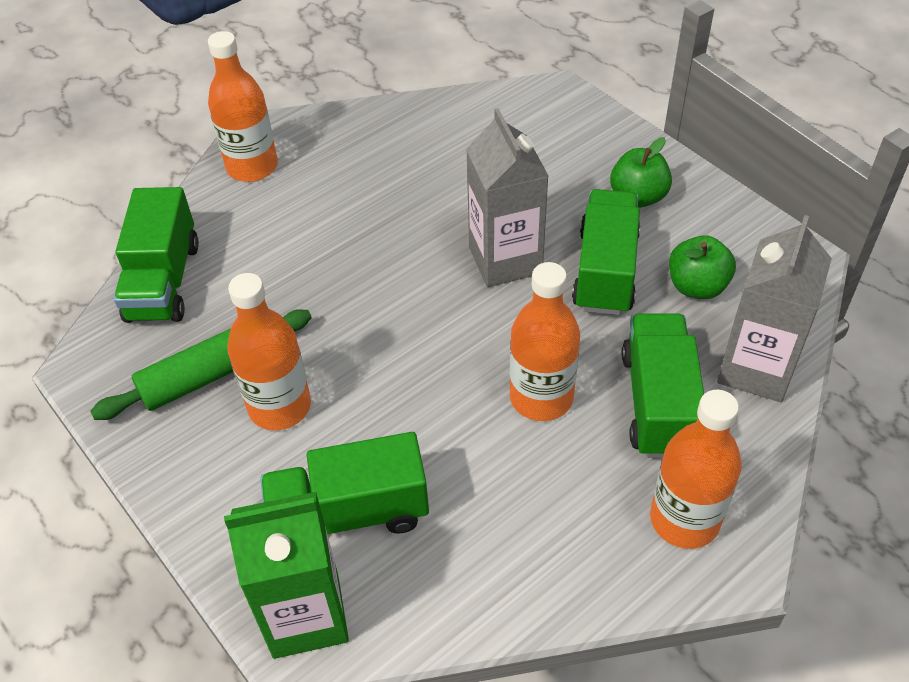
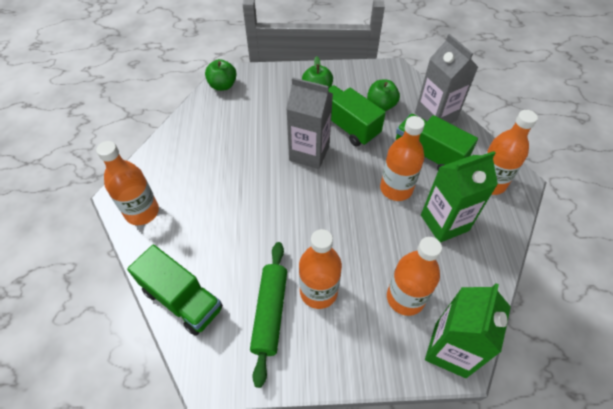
camera: 55 degrees left, 5 degrees up
green truck [260,432,429,534] -> orange bottle [387,237,442,316]
none -> green apple [205,59,237,91]
none -> green carton [421,151,498,243]

